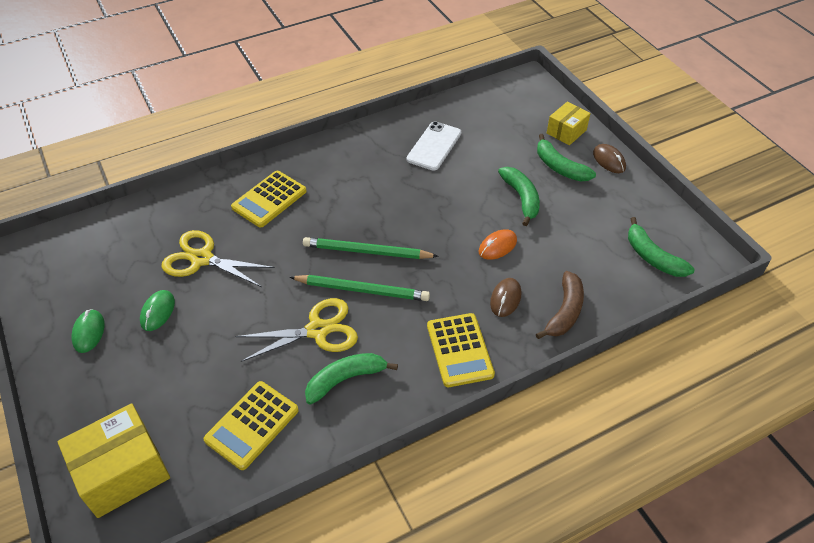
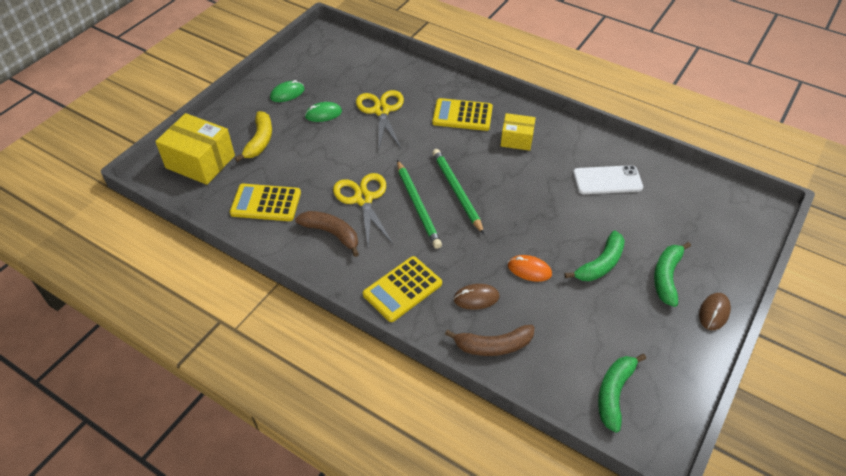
camera: 60 degrees right, 0 degrees up
yellow scissors [235,298,358,362] -> yellow scissors turned 150 degrees counterclockwise [333,173,393,247]
green banana [305,353,398,405] -> brown banana [295,211,359,257]
yellow box [547,102,591,145] -> yellow box moved to [501,113,536,151]
none -> yellow banana [235,111,272,162]

